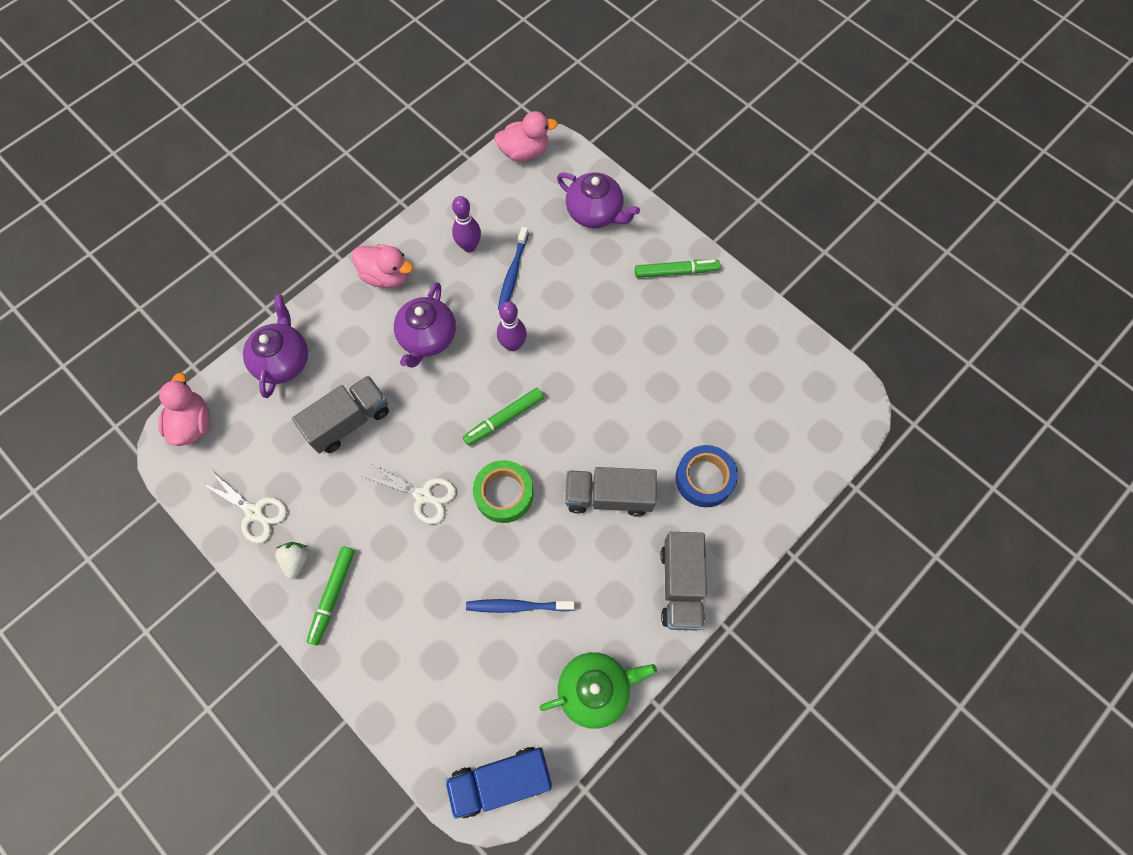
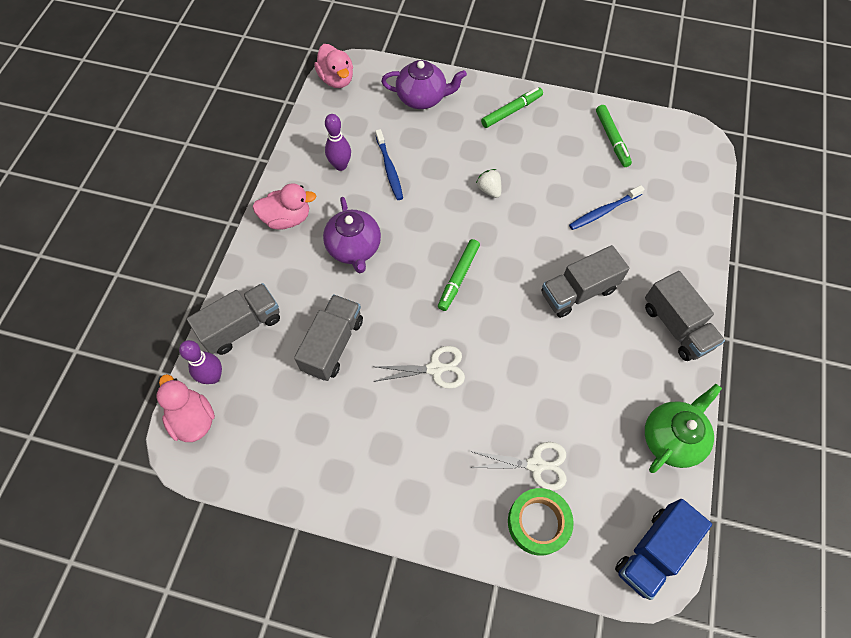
camera: 30 degrees left, 5 degrees down
white scissors [201,471,287,544] -> white scissors moved to [470,442,567,490]
purple teapot [243,294,308,398] -> grey truck [187,283,280,355]
white strawberry [275,542,308,579] -> white strawberry moved to [476,169,501,198]
green marker [307,547,355,646] -> green marker moved to [596,105,632,167]
blue toothbrush [466,599,575,613] -> blue toothbrush moved to [569,185,645,230]
green tape [473,460,534,523] -> green tape moved to [508,488,574,556]
pink duck [494,111,558,162] -> pink duck turned 105 degrees clockwise [314,44,353,88]
purple bowling pin [497,301,527,351] -> purple bowling pin moved to [179,340,222,384]
blue tape [675,445,738,507] -> none

